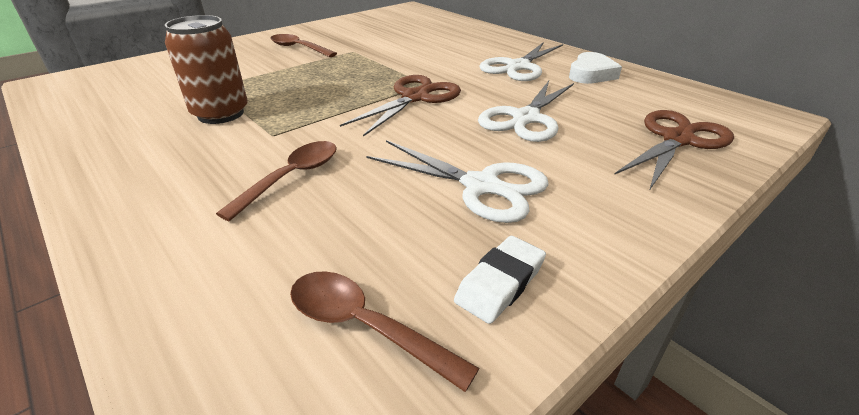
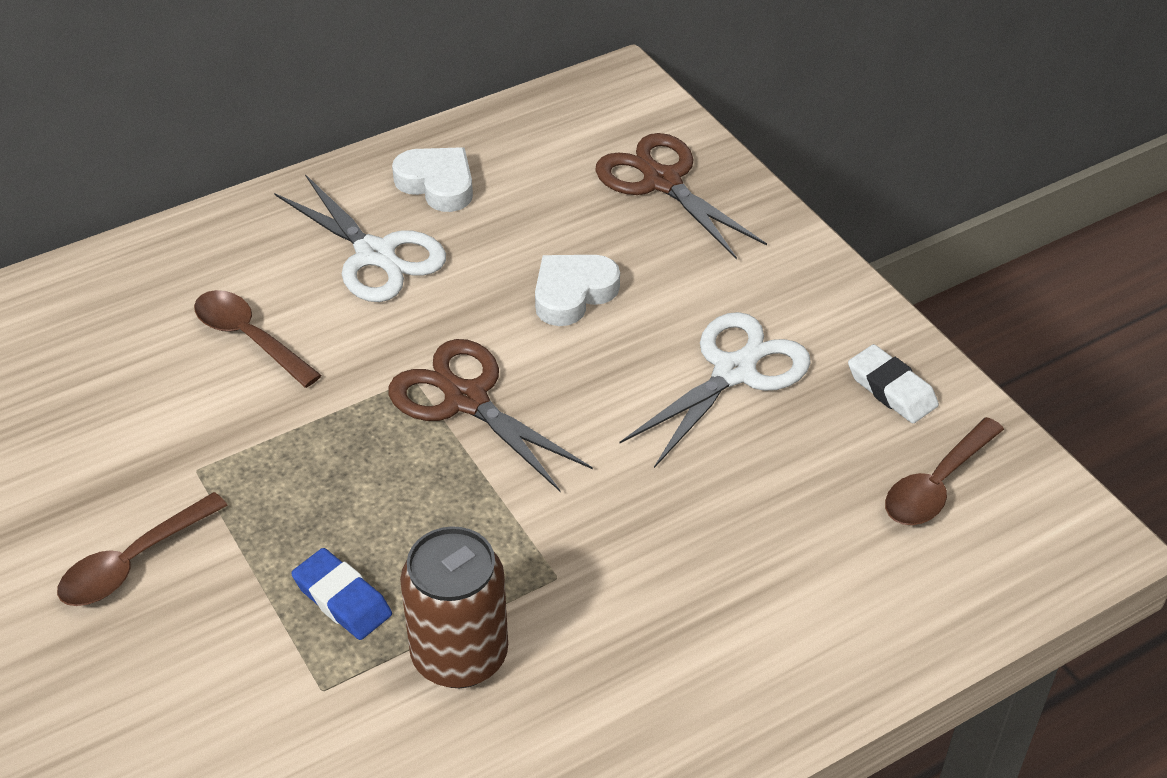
camera: 80 degrees left, 10 degrees up
brown spoon [216,141,337,221] -> brown spoon moved to [194,290,321,388]
white scissors [478,81,574,142] -> white heart [535,255,620,326]
none -> blue eraser [291,548,392,640]

